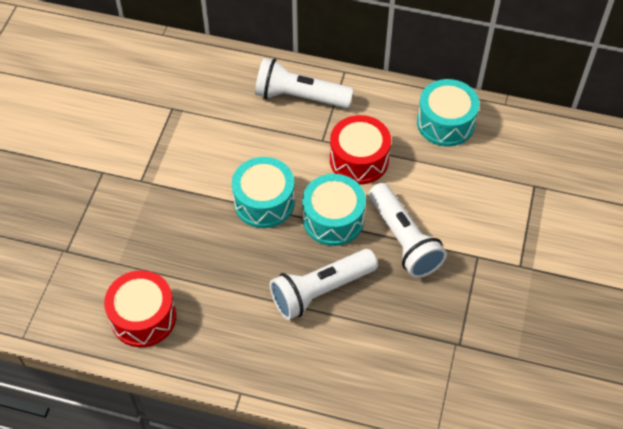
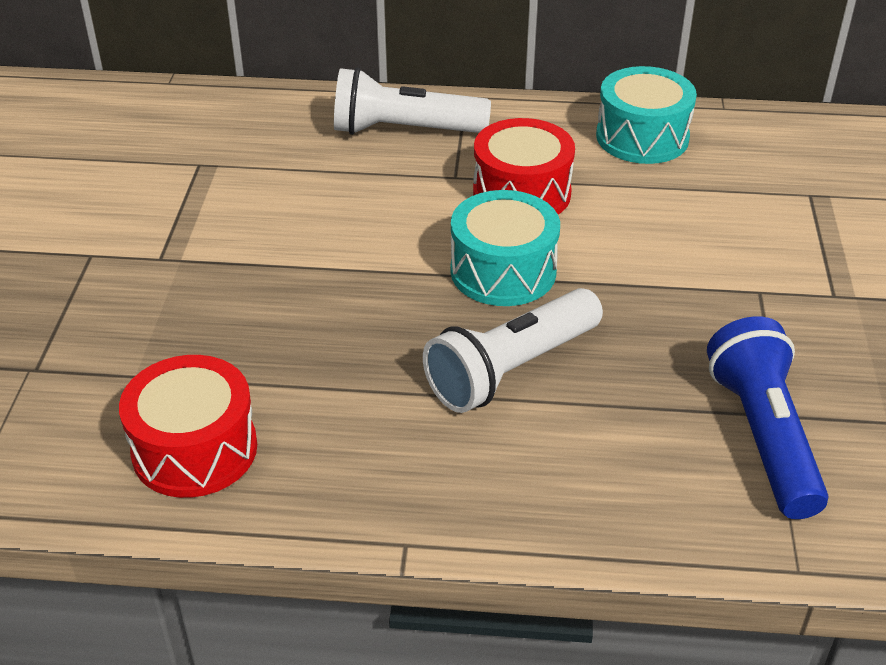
camera: 10 degrees left, 15 degrees down
turquoise drum [232,157,295,228] -> none
white flashlight [369,183,447,278] -> none
none -> blue flashlight [707,316,828,519]

